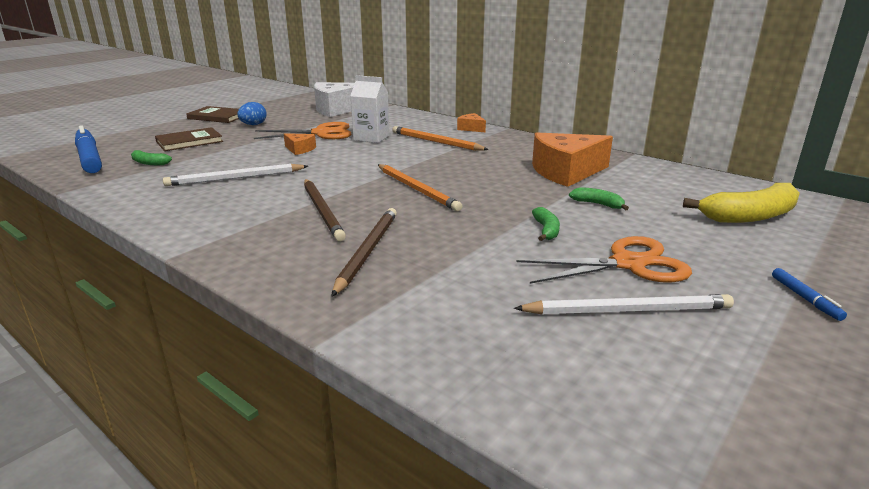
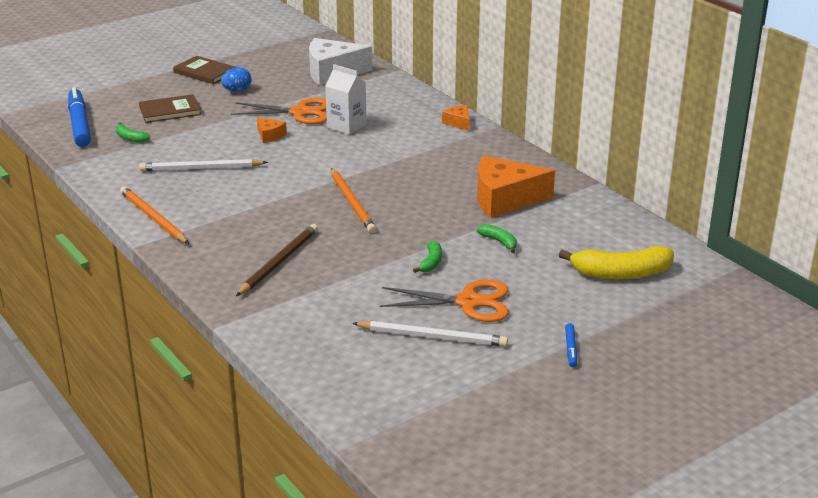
camera: 15 degrees right, 5 degrees up
brown pencil [304,179,346,241] -> none
orange pencil [392,126,489,151] -> orange pencil moved to [120,186,189,244]

